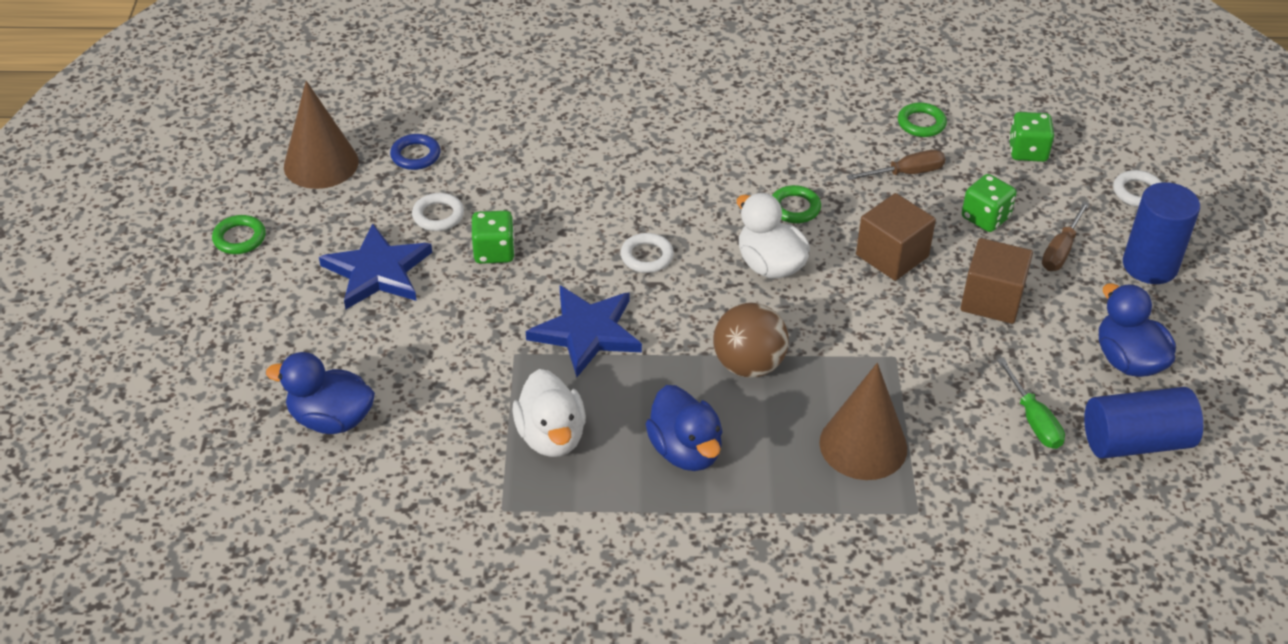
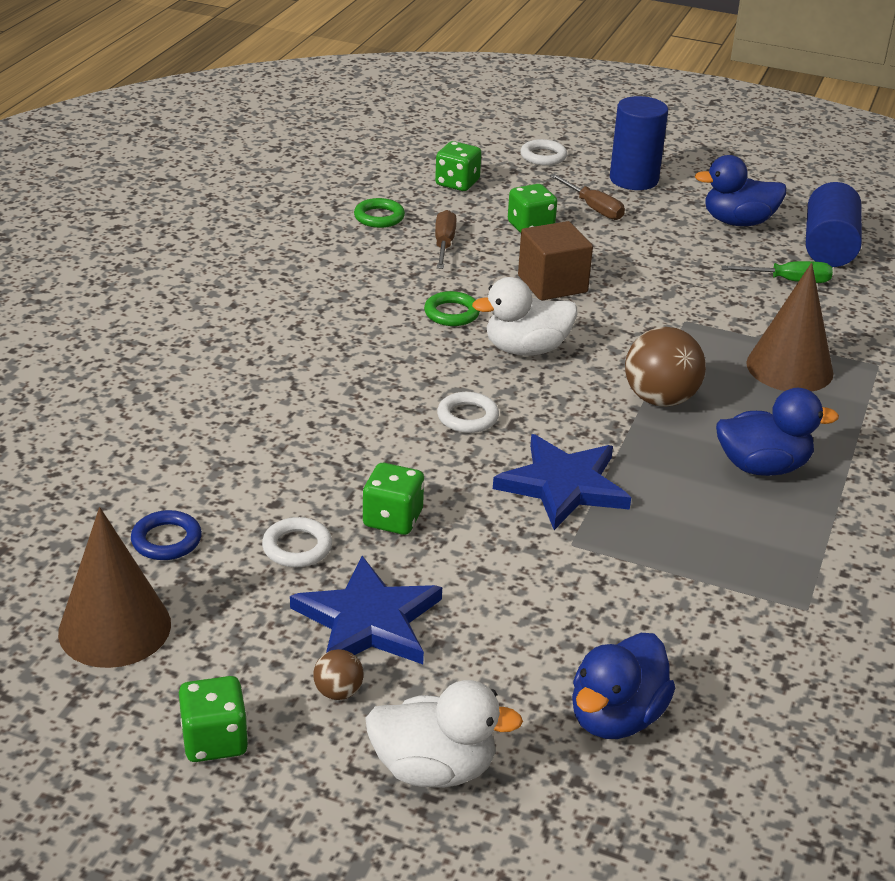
camera: 70 degrees left, 10 degrees down
green ring [212,215,266,254] -> green dice [179,676,248,762]
white duck [512,369,586,457] -> white duck moved to [365,680,523,788]
brown cube [960,238,1033,324] -> none
none -> brown ball [313,649,364,700]

